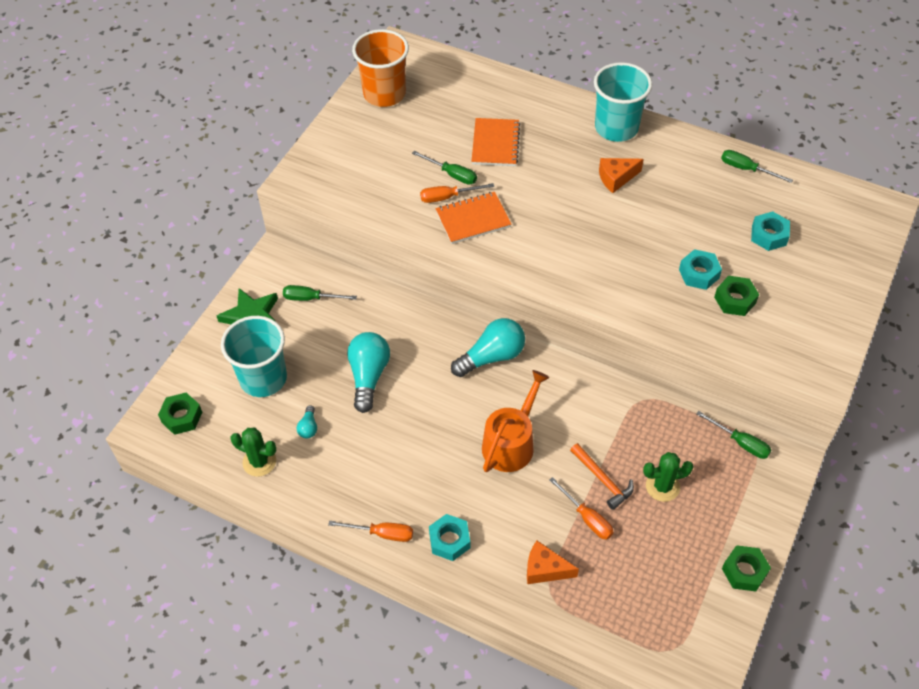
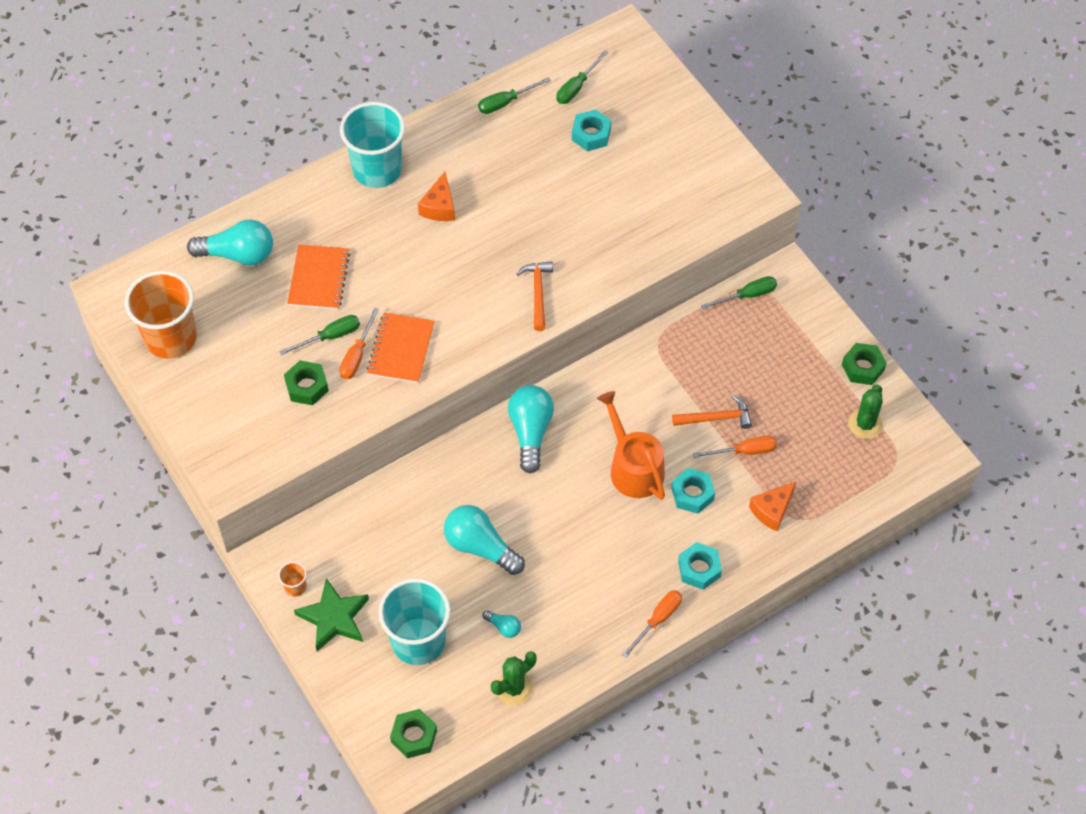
camera: 60 degrees left, 5 degrees up
green screwdriver [283,285,357,301] -> green screwdriver moved to [556,50,609,104]
orange notebook [471,118,520,166] -> orange notebook turned 60 degrees clockwise [287,245,350,310]
green cactus [643,452,694,502] -> green cactus moved to [848,385,883,439]
turquoise nut [679,249,722,290] -> turquoise nut moved to [671,468,715,514]
green nut [714,276,759,316] -> green nut moved to [284,360,329,405]
none -> turquoise light bulb [187,220,273,265]
none -> orange cup [278,562,307,597]
none -> orange hammer [517,261,553,331]

